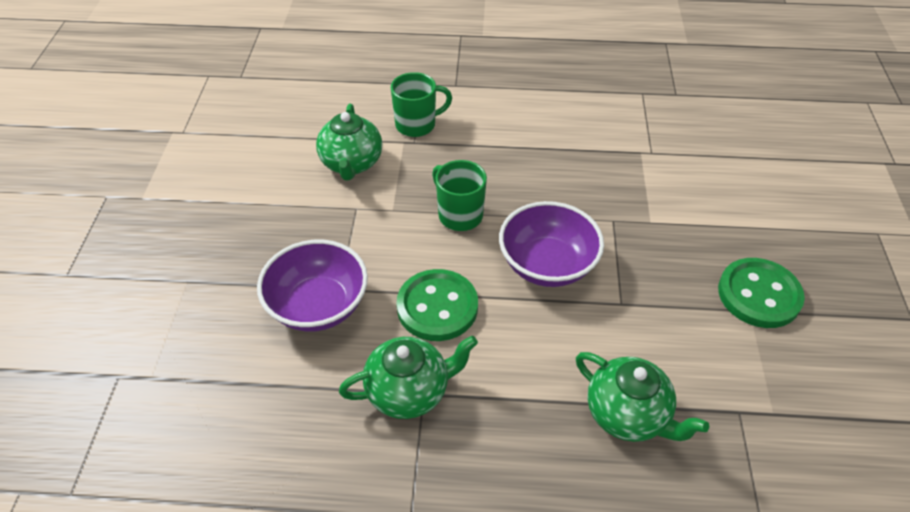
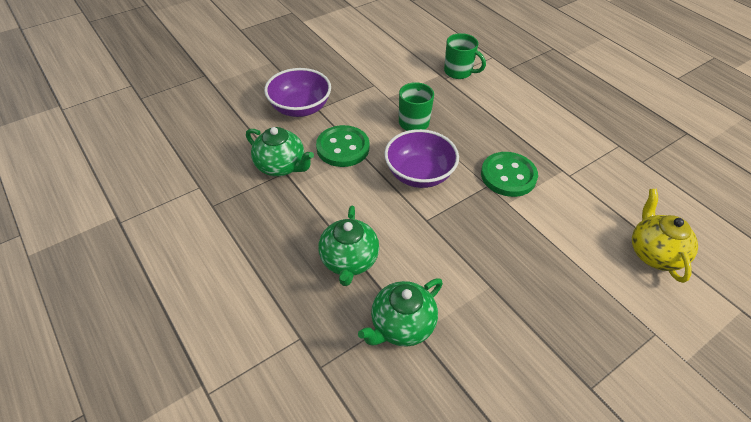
camera: 50 degrees right, 0 degrees up
green teapot [316,104,382,180] -> green teapot moved to [358,278,443,347]
green button [718,258,805,328] -> green button moved to [481,152,538,197]
none -> yellow teapot [632,189,698,283]

